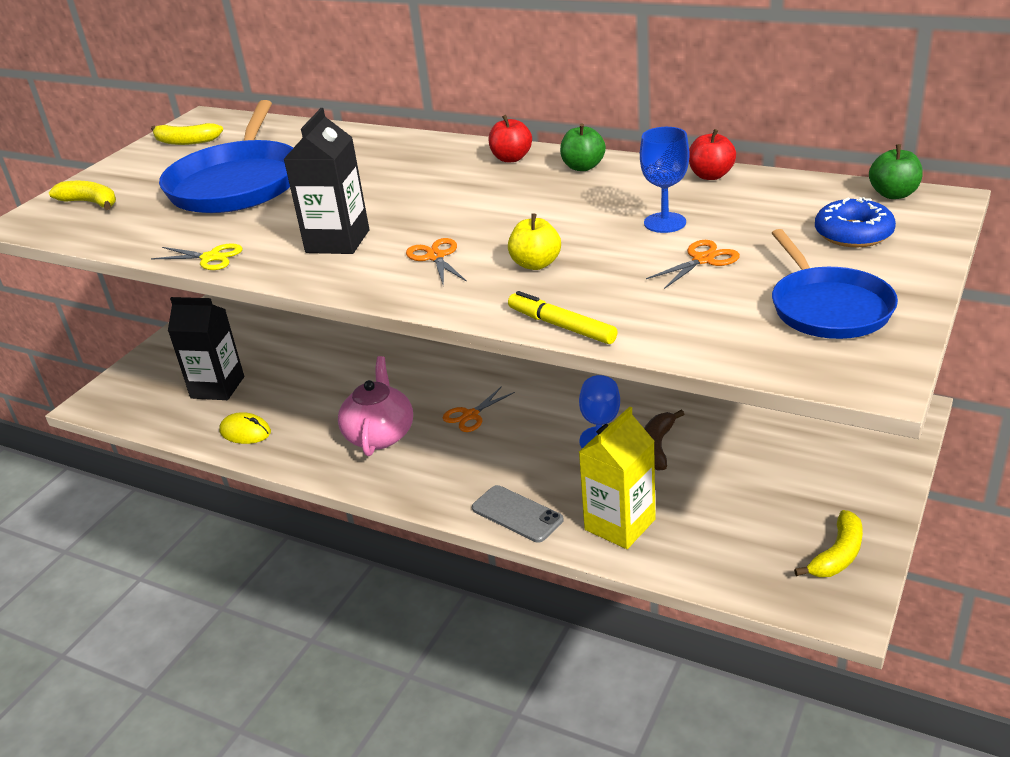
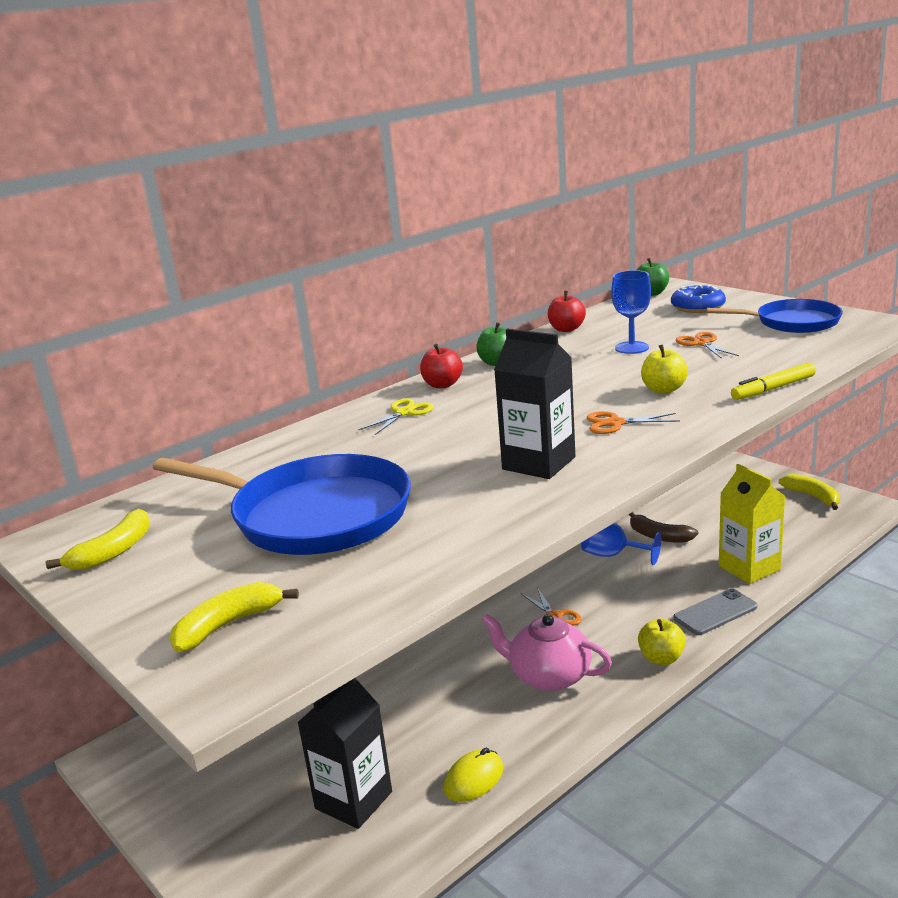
camera: 70 degrees left, 10 degrees down
yellow scissors [151,243,243,270] -> yellow scissors moved to [359,399,434,435]
none -> yellow apple [638,619,686,665]

